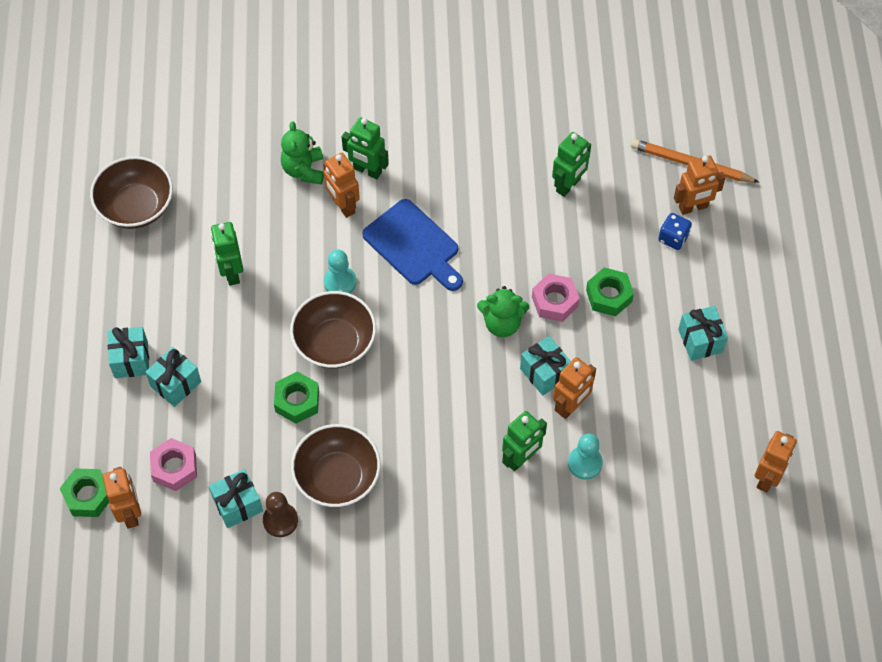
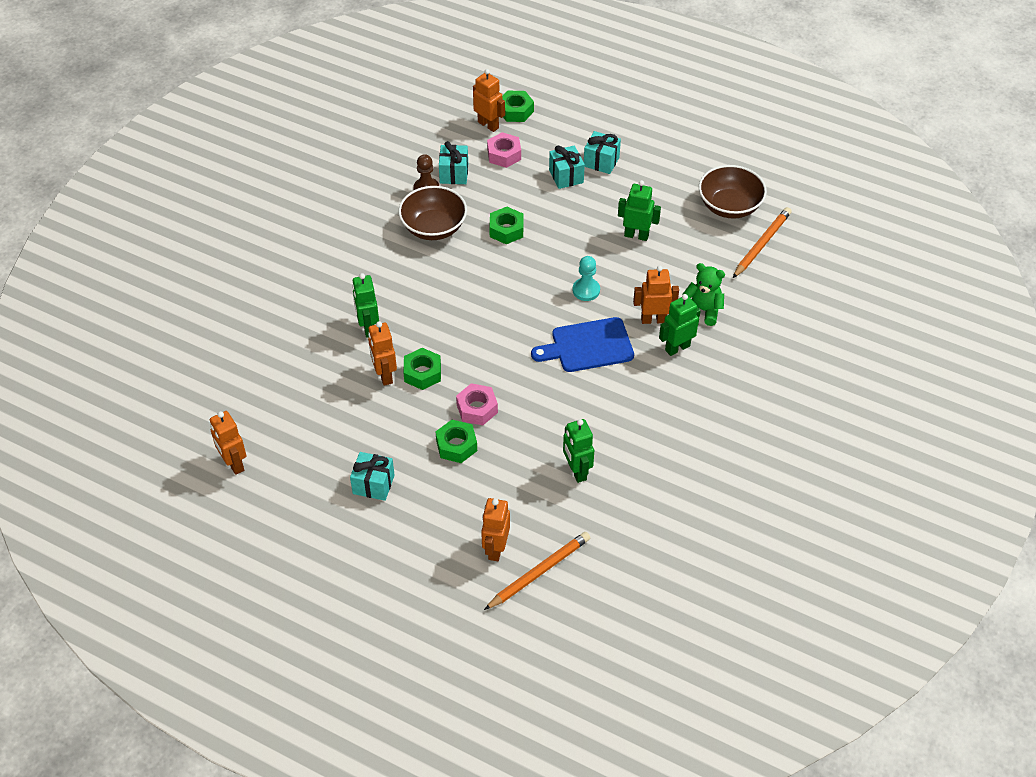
camera: 120 degrees right, 10 degrees down
orange robot [102,467,141,529] -> orange robot turned 150 degrees counterclockwise [473,69,505,132]
brown bowl [290,291,376,369] -> none
green teddy bear [477,286,529,337] -> none
turquoise gift [520,336,571,396] -> green nut [403,348,441,390]
turquoise pawn [568,433,603,480] -> none
blue dice [658,213,692,250] -> none
none -> orange pencil [733,207,792,278]

